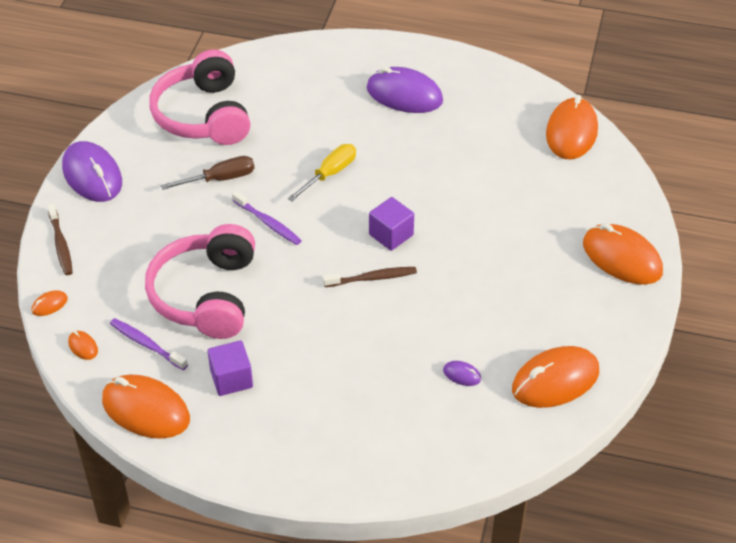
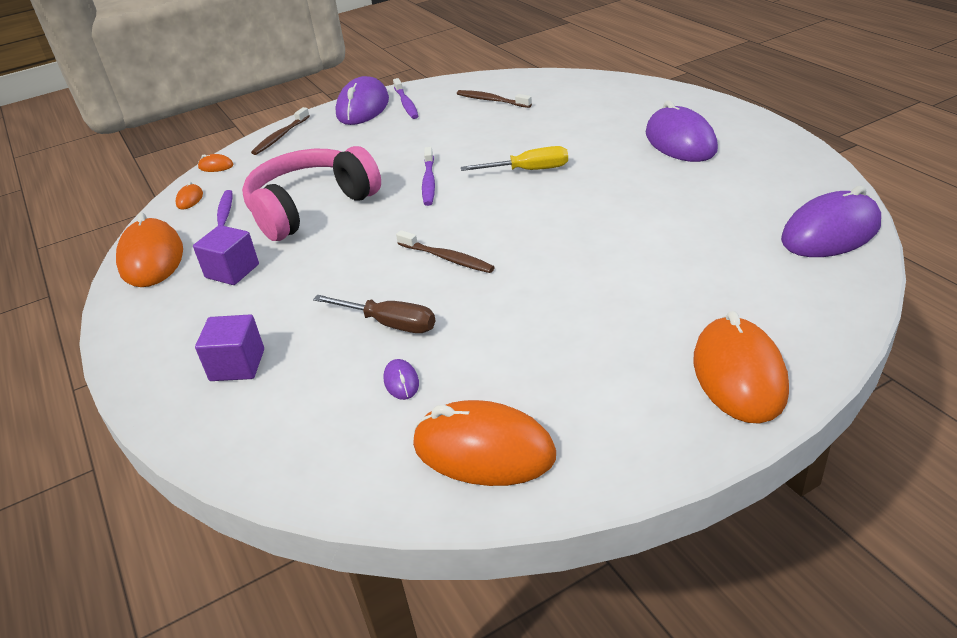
camera: 50 degrees right, 10 degrees down
pink headphones [149,49,250,145] -> brown toothbrush [457,90,532,108]
brown screwdriver [161,156,254,190] -> brown screwdriver moved to [313,295,435,333]
purple cube [369,197,414,251] -> purple cube moved to [195,314,264,381]
orange mouse [546,95,598,159] -> purple mouse [781,186,881,257]
none -> purple toothbrush [393,78,418,119]

